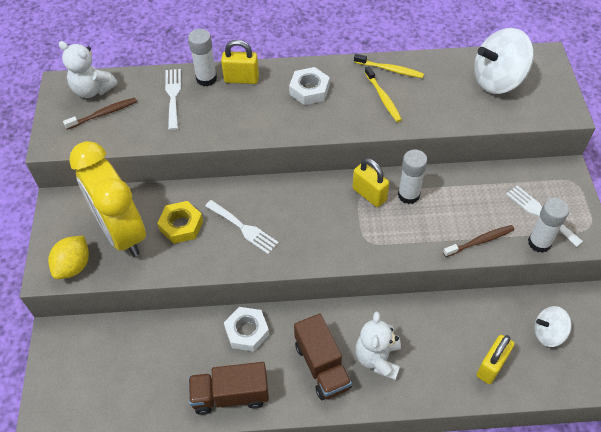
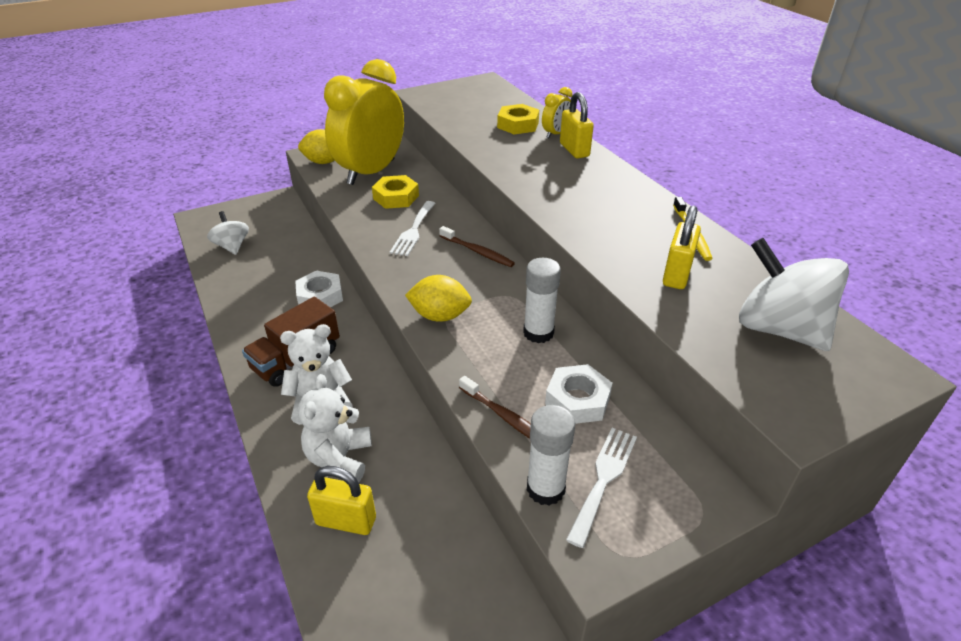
camera: 65 degrees right, 15 degrees down
white teddy bear [59,41,118,98] -> white teddy bear moved to [298,374,372,482]
brown toothbrush [63,97,137,130] -> brown toothbrush moved to [439,226,515,267]
white fork [165,69,181,130] -> yellow nut [497,104,539,134]
white glue stick [188,29,217,87] -> yellow clock [542,87,572,138]
brown truck [188,362,269,415] -> none
white nut [289,67,330,105] -> white nut moved to [545,364,613,424]
yellow padlock [353,158,389,207] -> yellow padlock moved to [663,206,701,289]
yellow toothbrush [365,66,402,122] -> none
white spinning top [534,306,571,347] -> white spinning top moved to [207,211,249,255]
none -> yellow lemon [405,275,472,322]

